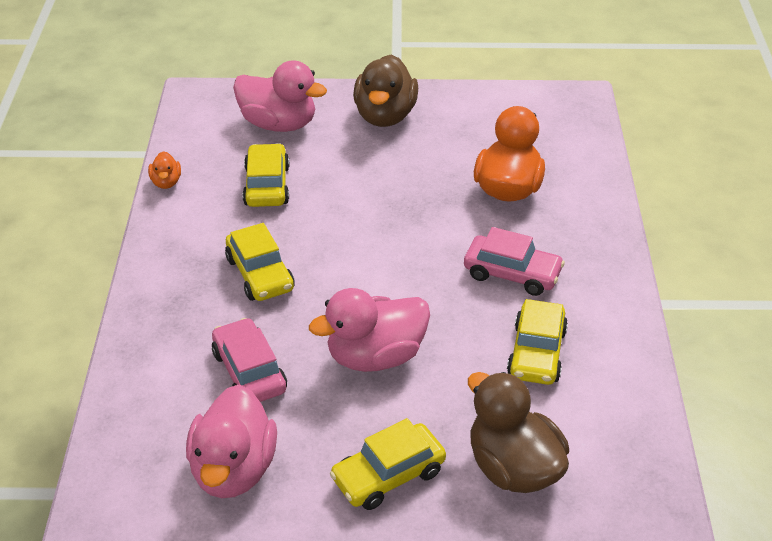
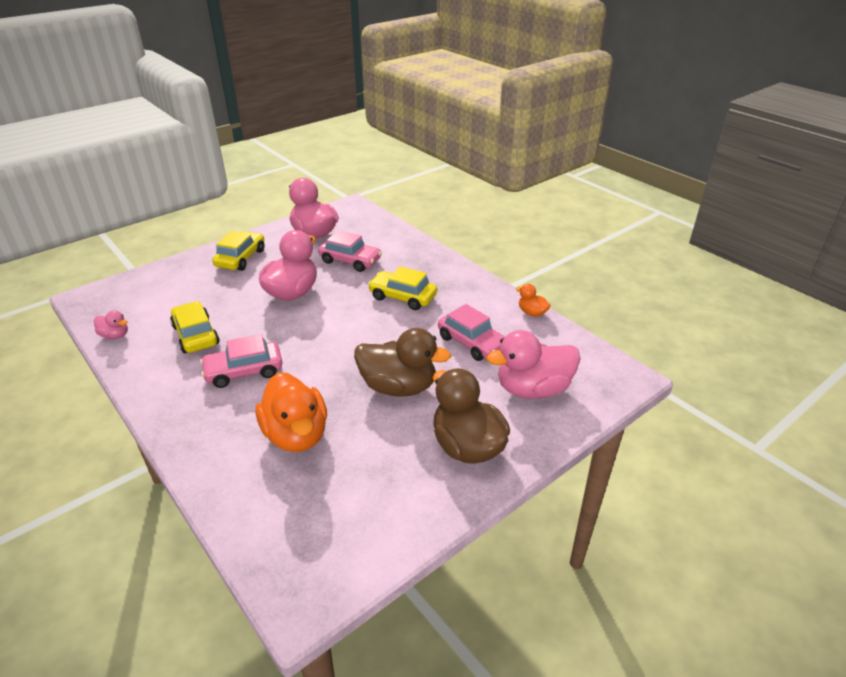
camera: 140 degrees right, 5 degrees down
yellow car [243,143,289,207] -> pink car [438,304,505,361]
brown duck [468,372,569,493] -> brown duck moved to [354,328,451,397]
none -> pink duck [94,310,128,339]

